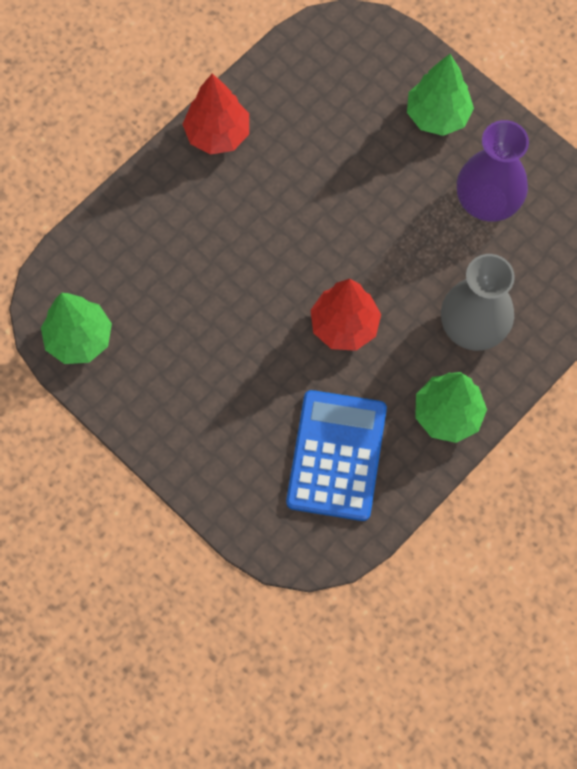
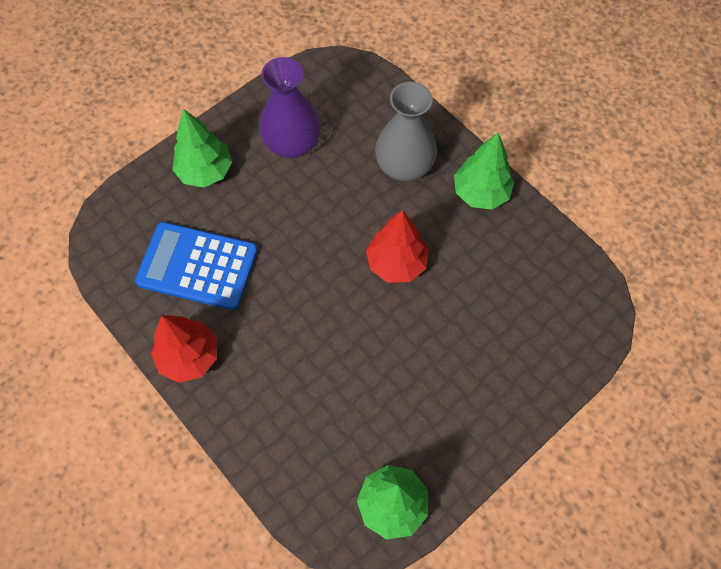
camera: 85 degrees left, 5 degrees down
blue calculator [286,390,387,521] -> blue calculator moved to [135,222,258,310]

